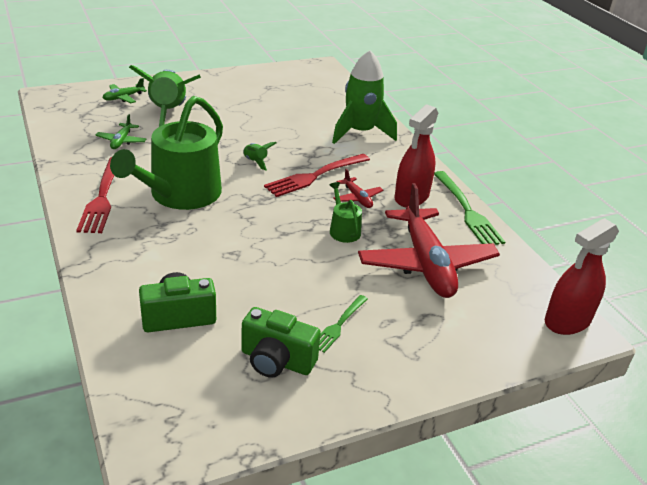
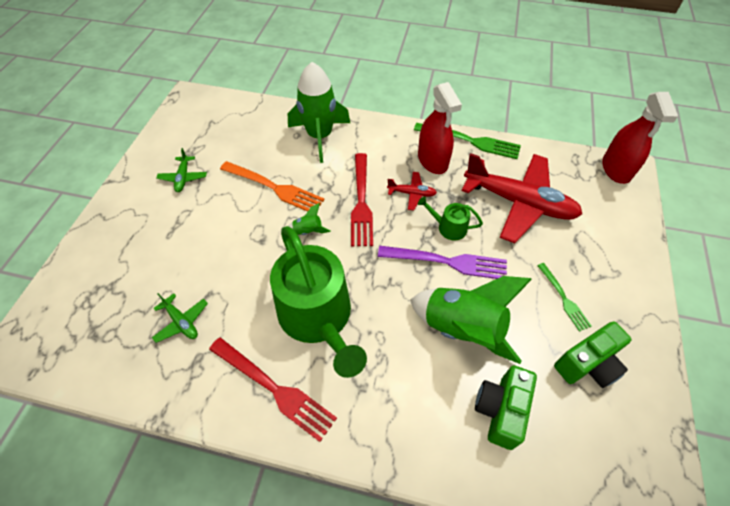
camera: 50 degrees left, 20 degrees up
green plane [102,78,147,103] -> green plane moved to [156,148,207,192]
green rocket [129,65,201,127] -> green rocket moved to [410,276,532,364]
none -> orange fork [220,161,324,212]
none -> purple fork [378,246,507,279]

